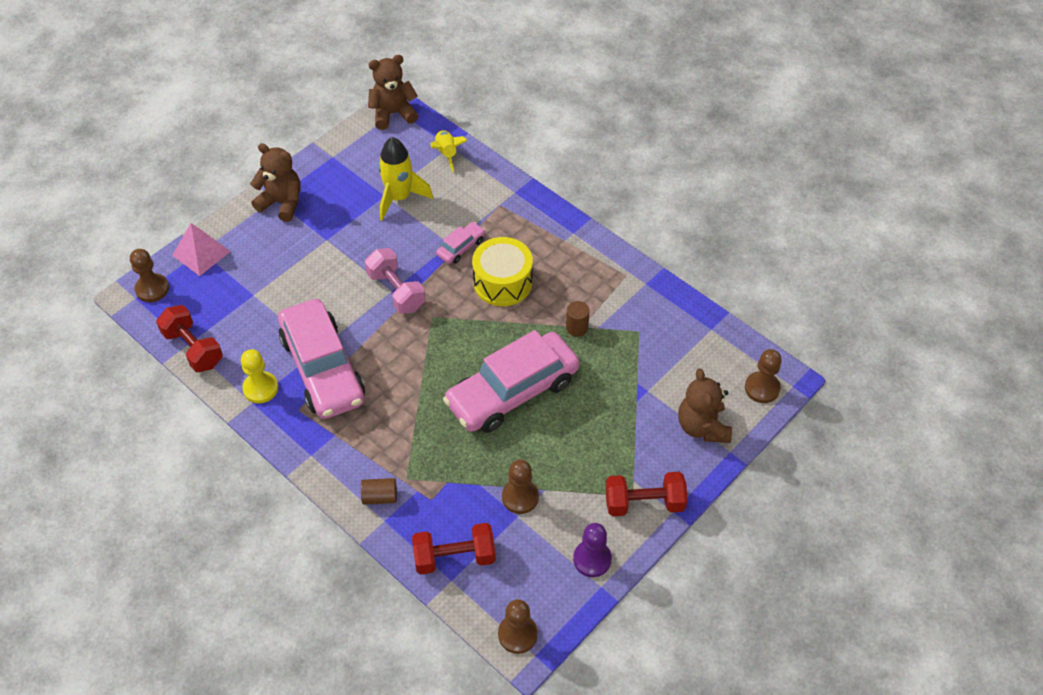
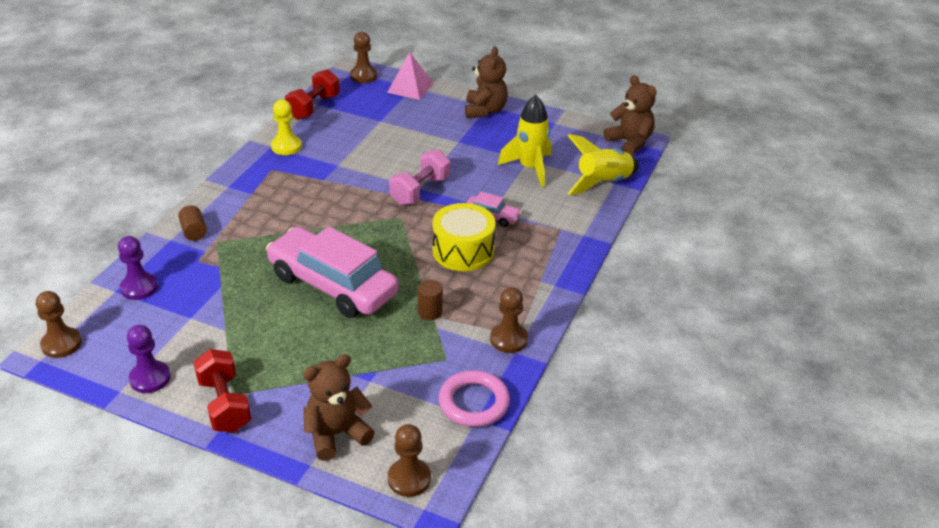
camera: 70 degrees right, 15 degrees down
pink car [278,299,365,419] -> none
red dumbbell [412,523,496,575] -> purple pawn [118,236,158,300]
yellow rocket [431,130,467,172] -> yellow rocket [567,134,639,195], size x1.58
brown pawn [502,460,539,514] -> brown pawn moved to [490,287,528,353]
none -> pink ring [439,370,510,427]

